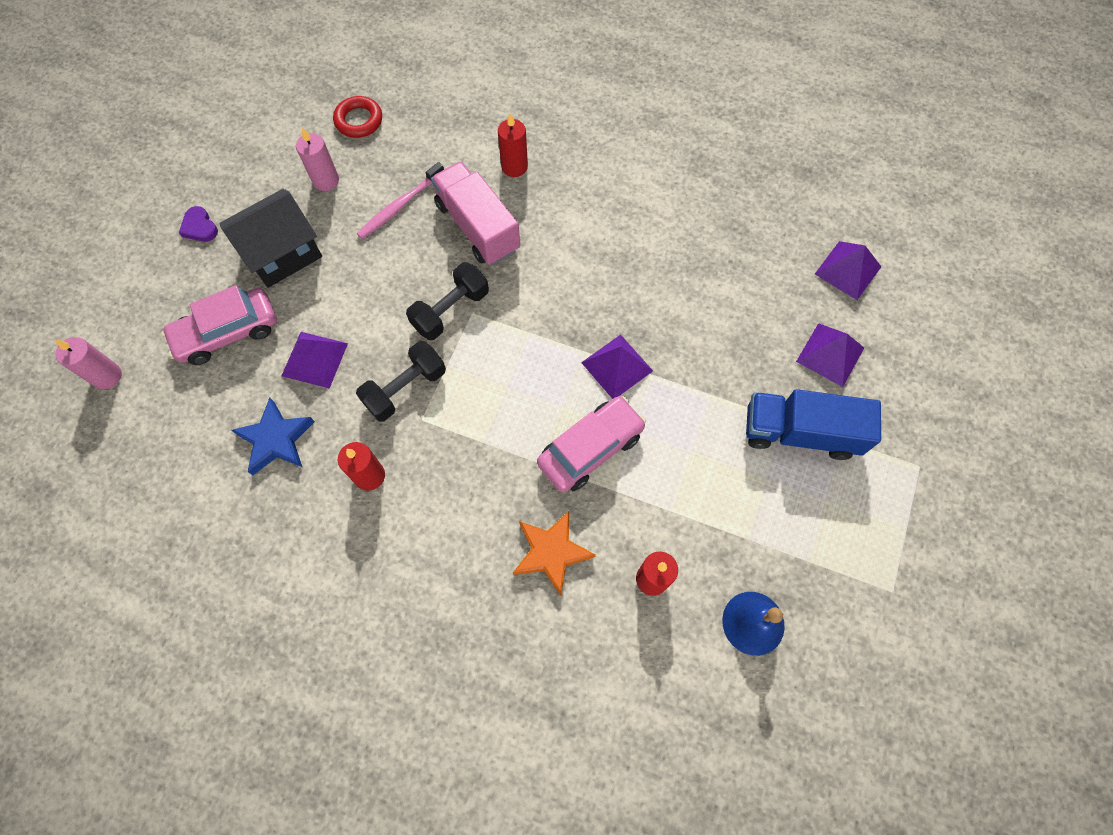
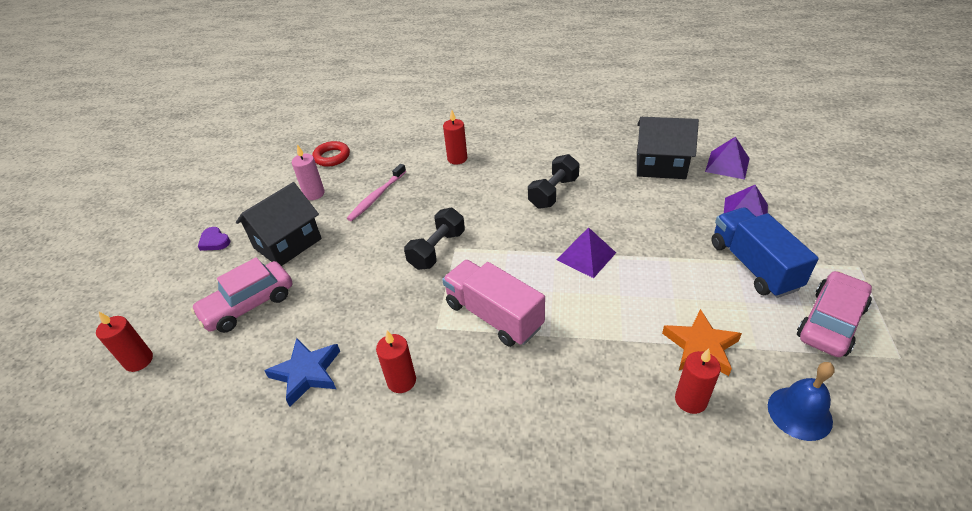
camera: 10 degrees left, 25 degrees down
pink candle [55,337,122,389] -> red candle [96,311,153,372]
purple pyramid [282,332,348,389] -> none
black dumbbell [356,341,446,422] -> black dumbbell moved to [528,154,580,209]
pink truck [431,161,520,265] -> pink truck moved to [442,260,545,347]
orange star [513,511,596,596] -> orange star moved to [662,309,742,376]
pink car [537,396,646,492] -> pink car moved to [797,271,872,357]
blue truck [746,389,881,460] -> blue truck turned 75 degrees clockwise [711,207,819,298]
none -> black house [637,117,699,179]

